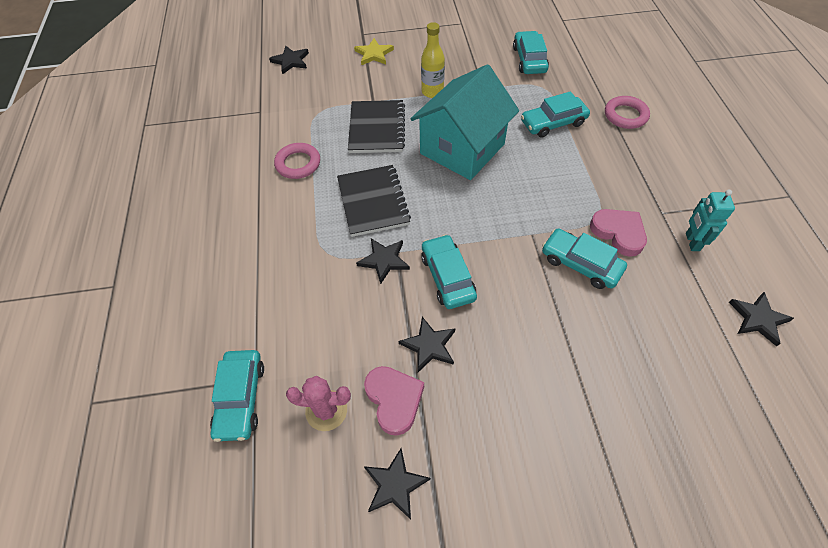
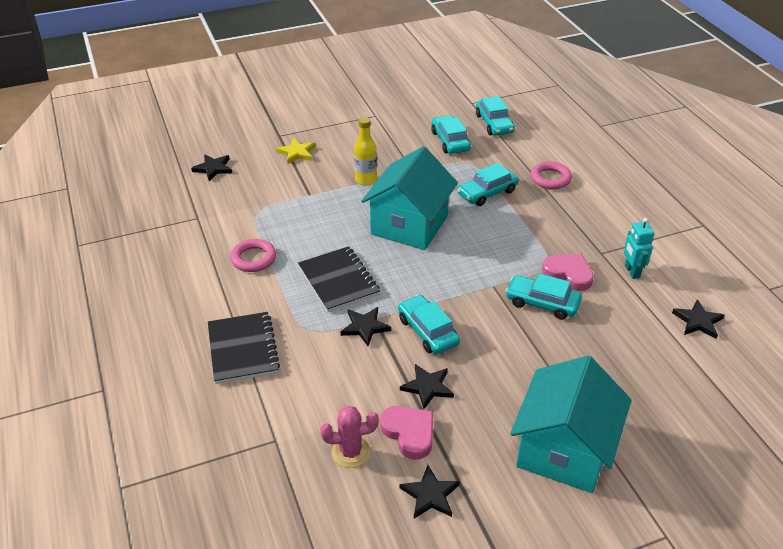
camera: 15 degrees left, 15 degrees down
turquoise car [210,350,264,442] -> turquoise car moved to [476,96,515,136]
black notebook [348,100,405,153] -> black notebook moved to [208,312,280,384]
none -> turquoise house [510,356,631,493]

